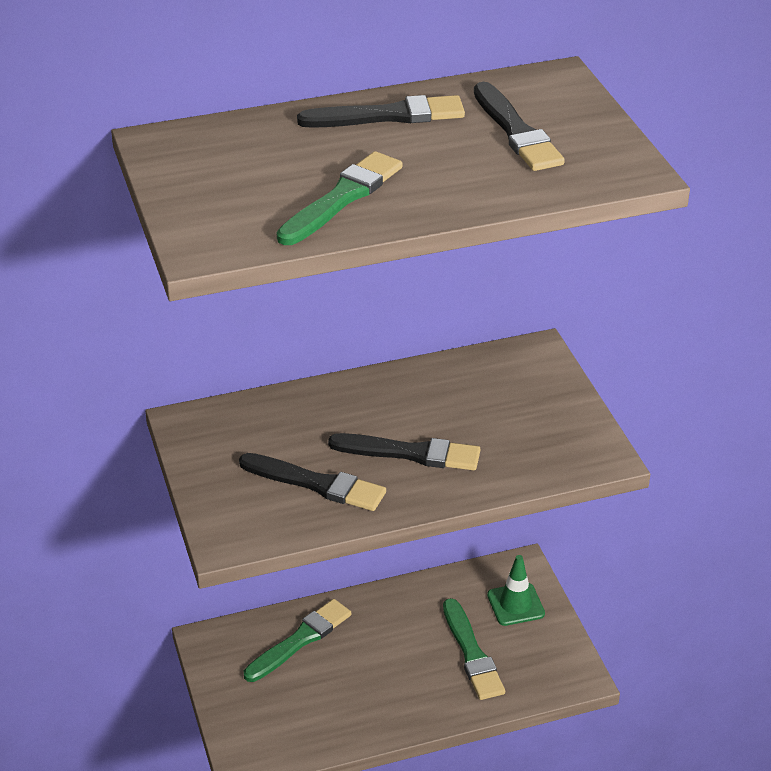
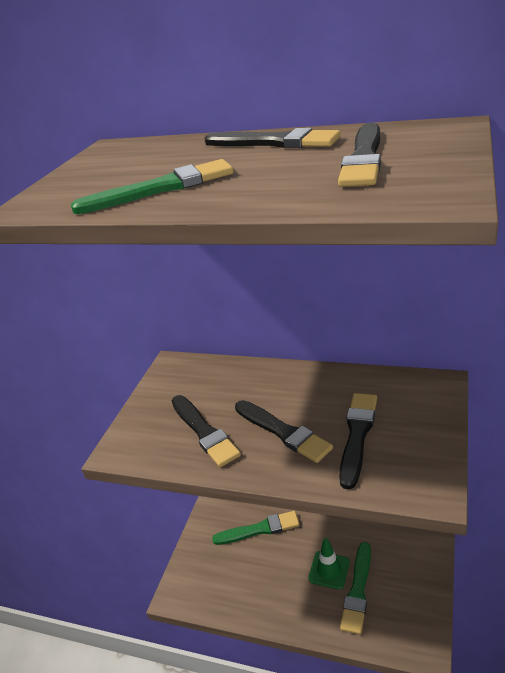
camera: 40 degrees right, 5 degrees down
green traffic cone [487,555,545,626] -> green traffic cone moved to [308,538,350,590]
none -> black brush [339,393,377,489]

